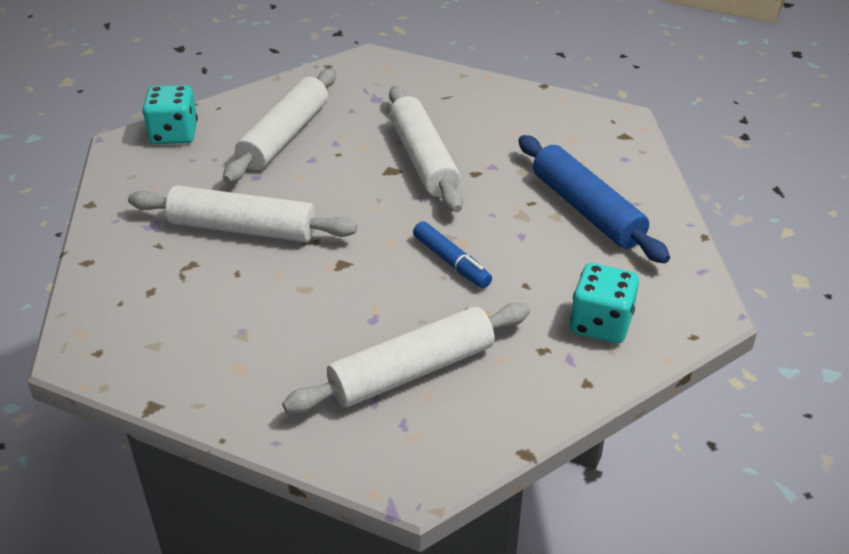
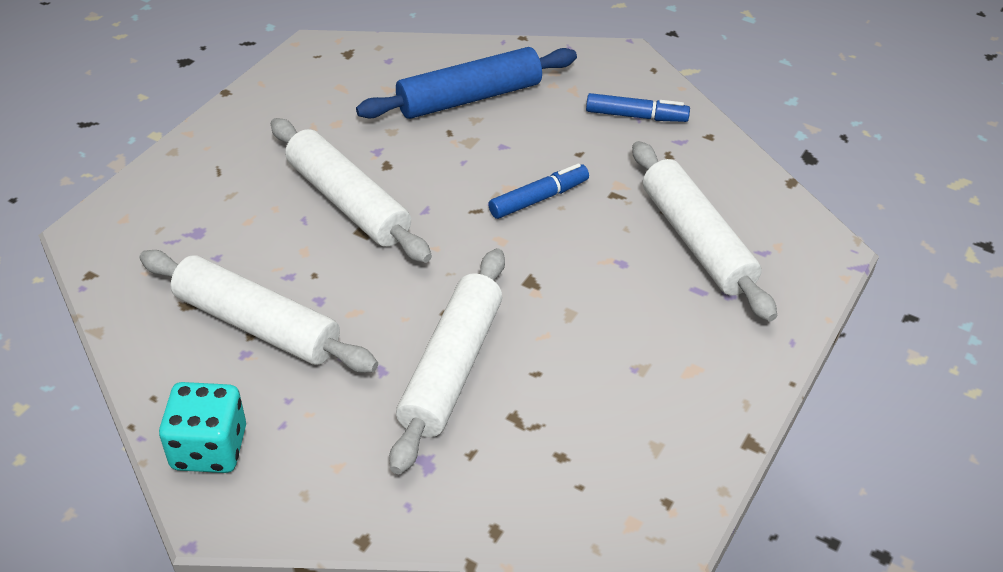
camera: 85 degrees left, 5 degrees up
white rolling pin [389,86,463,213] -> white rolling pin turned 60 degrees clockwise [271,118,432,263]
turquoise dice [570,263,639,343] -> blue marker [586,93,690,122]

